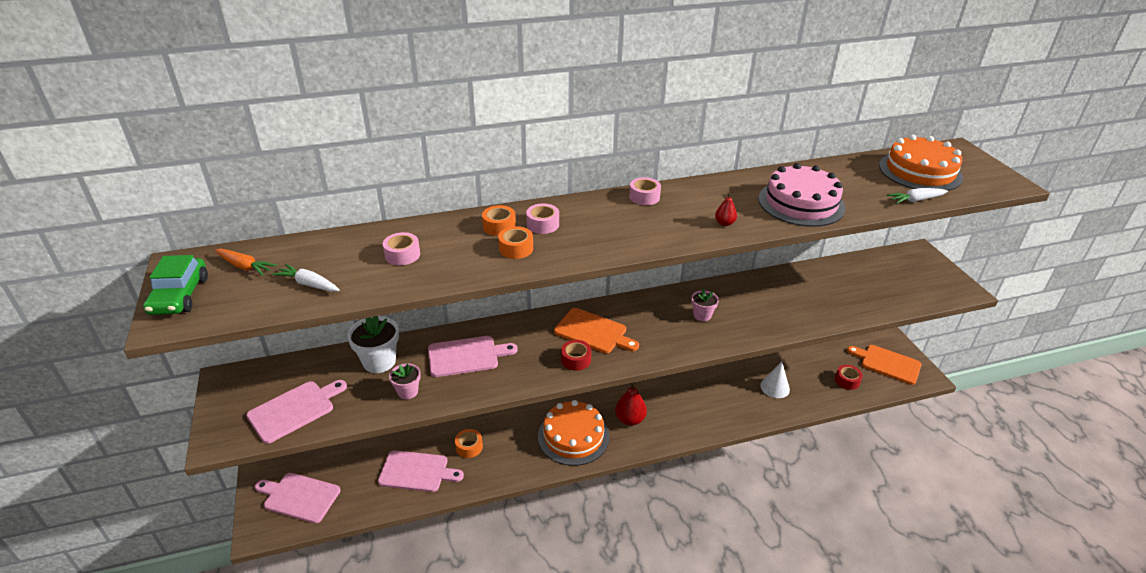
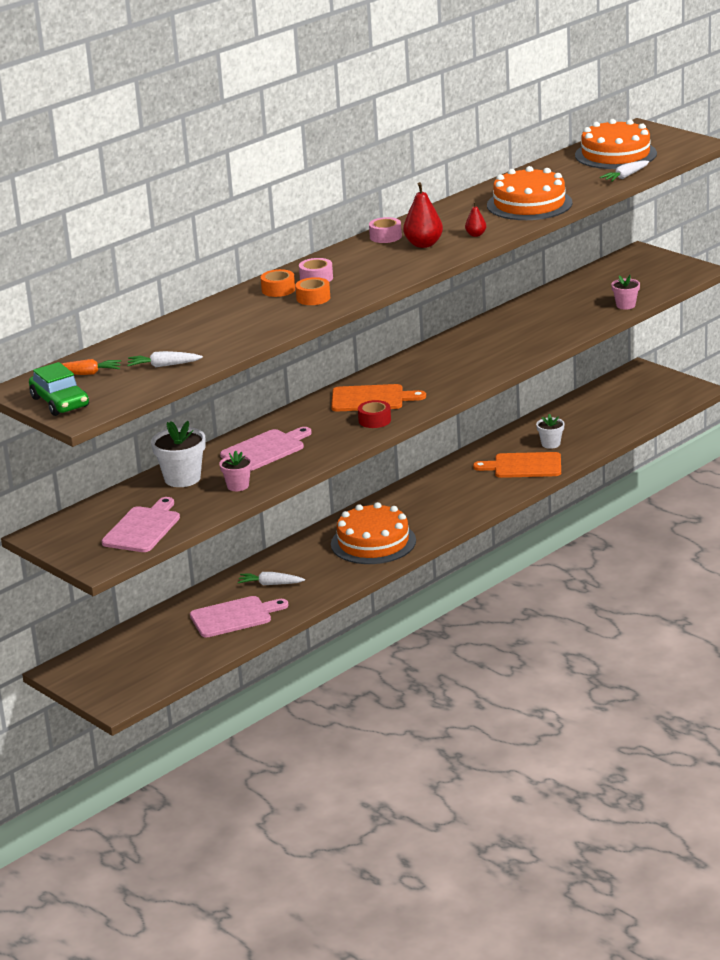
camera: 25 degrees left, 10 degrees down
pink cutting board [255,473,340,524] -> none
pink tape [383,232,420,265] -> none
orange tape [455,429,483,458] -> white carrot [238,572,305,585]
red pear [615,383,647,426] -> red pear moved to [403,182,443,248]
pink flower pot [691,289,719,321] -> pink flower pot moved to [611,275,640,310]
pink cake [758,163,846,227] -> orange cake [487,166,573,220]
white cone [760,362,790,398] -> white flower pot [536,414,565,449]
red tape [835,365,863,390] -> none
orange cutting board [847,345,922,385] -> orange cutting board moved to [473,452,561,478]

